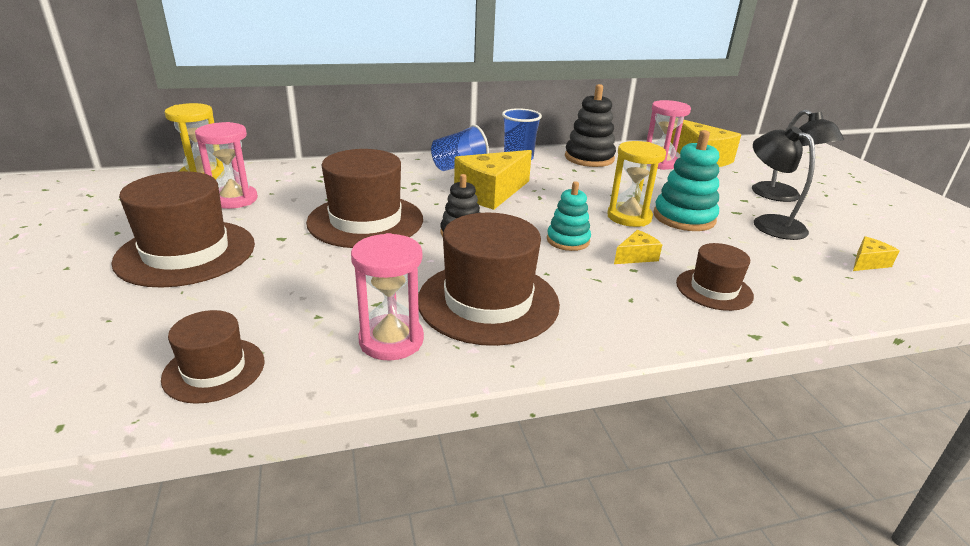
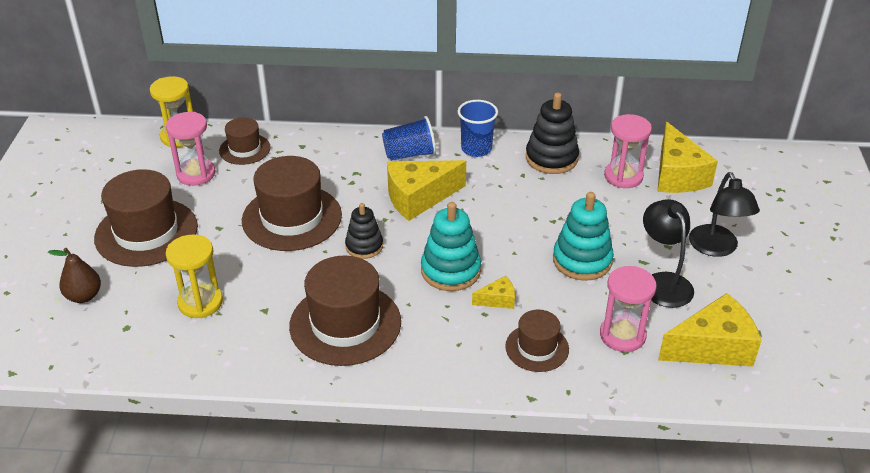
camera: 20 degrees right, 10 degrees up
brown hat [161,310,264,404] -> brown hat moved to [219,117,271,165]
pink hourglass [351,233,424,361] -> pink hourglass moved to [600,266,657,352]
turquoise stacking toy [547,181,591,251] -> turquoise stacking toy [421,202,481,291], size x1.55
yellow hourglass [607,141,666,227] -> yellow hourglass moved to [166,234,223,318]
yellow cheese [853,236,900,271] -> yellow cheese [658,293,762,367], size x2.10
none -> brown pear [48,248,101,303]

